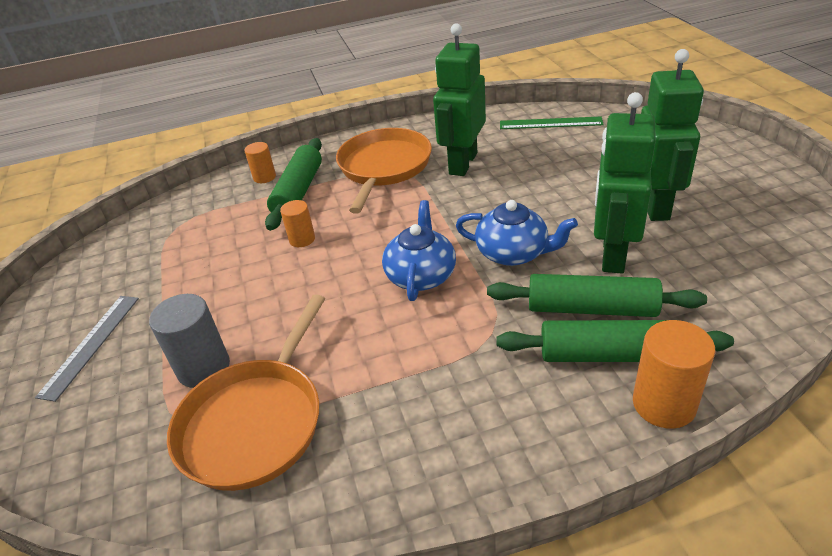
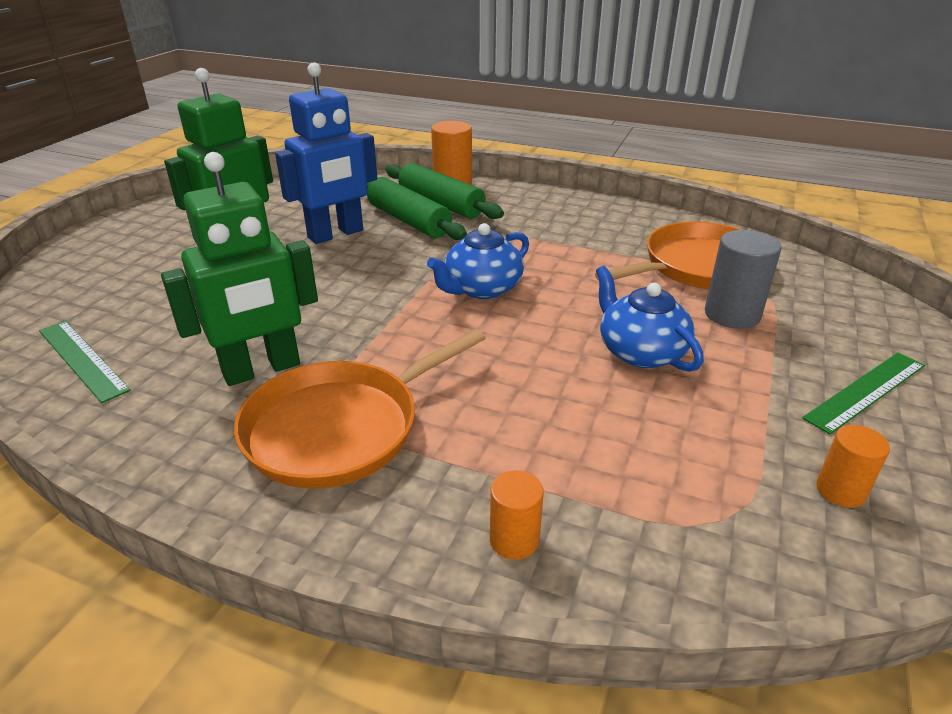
camera: 145 degrees left, 5 degrees down
grey ruler [35,296,139,402] -> green ruler [802,353,925,435]
green rolling pin [265,138,322,231] -> none
orange cylinder [280,200,315,247] -> orange cylinder moved to [816,425,890,508]
blue teapot [456,200,578,266] -> blue teapot moved to [596,266,704,372]
green robot [594,92,656,274] -> blue robot [275,62,377,244]

